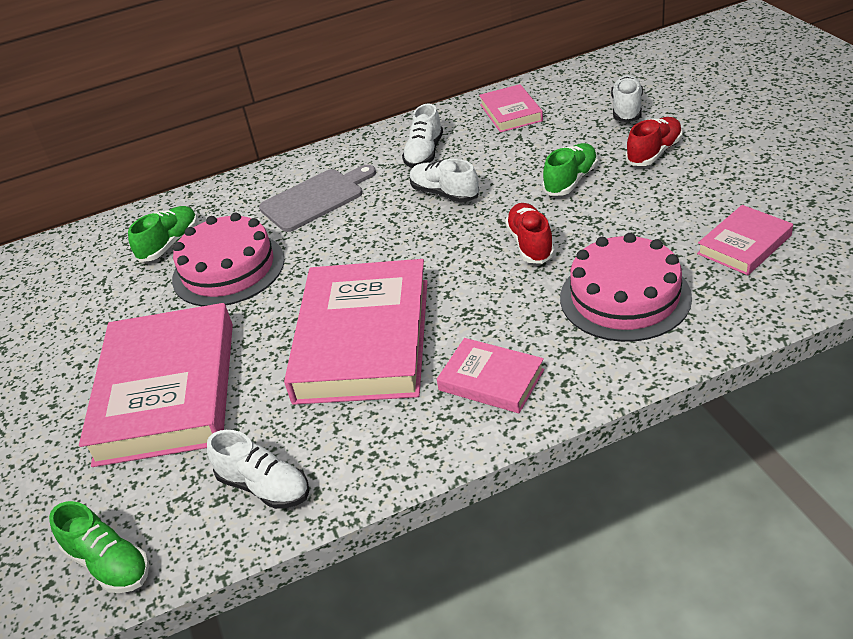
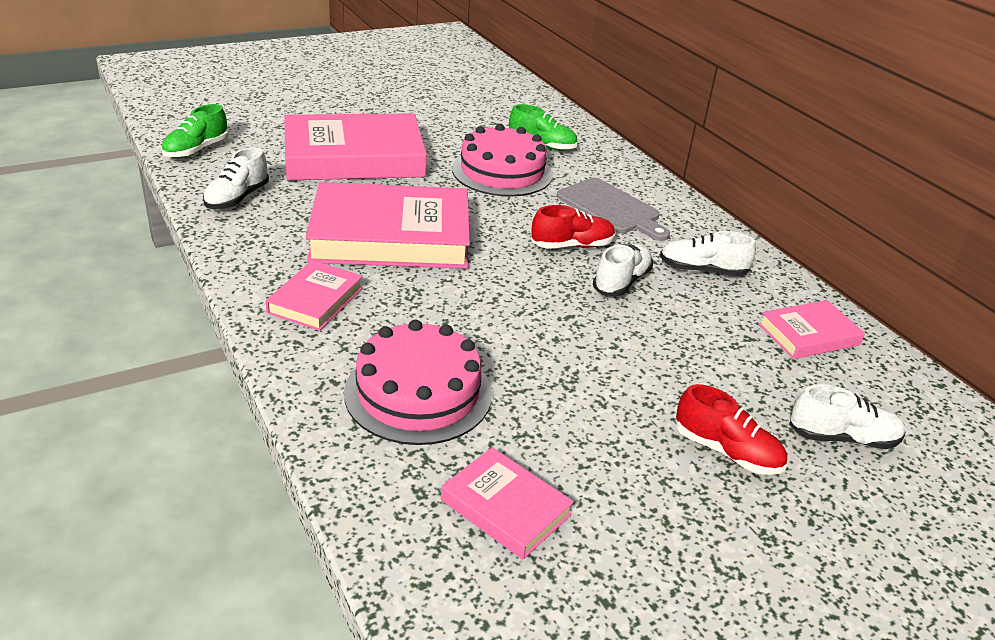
camera: 75 degrees right, 5 degrees down
red shoe [505,203,555,264] -> red shoe moved to [531,205,615,249]
green shoe [542,143,598,196] -> none

